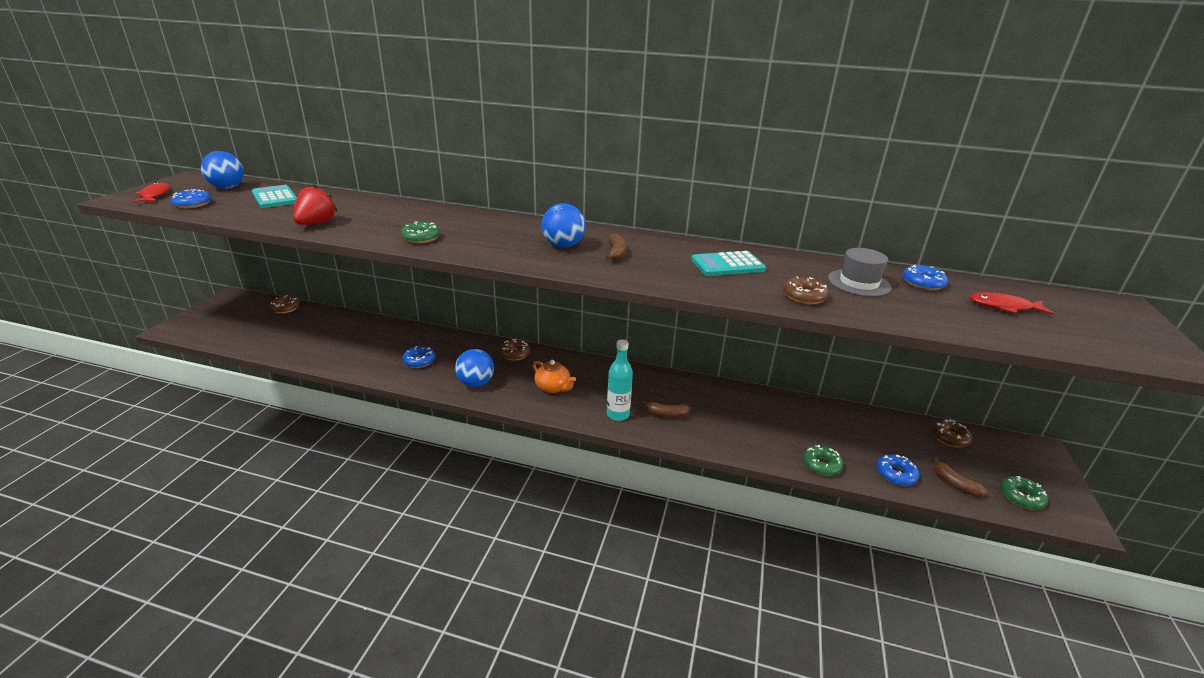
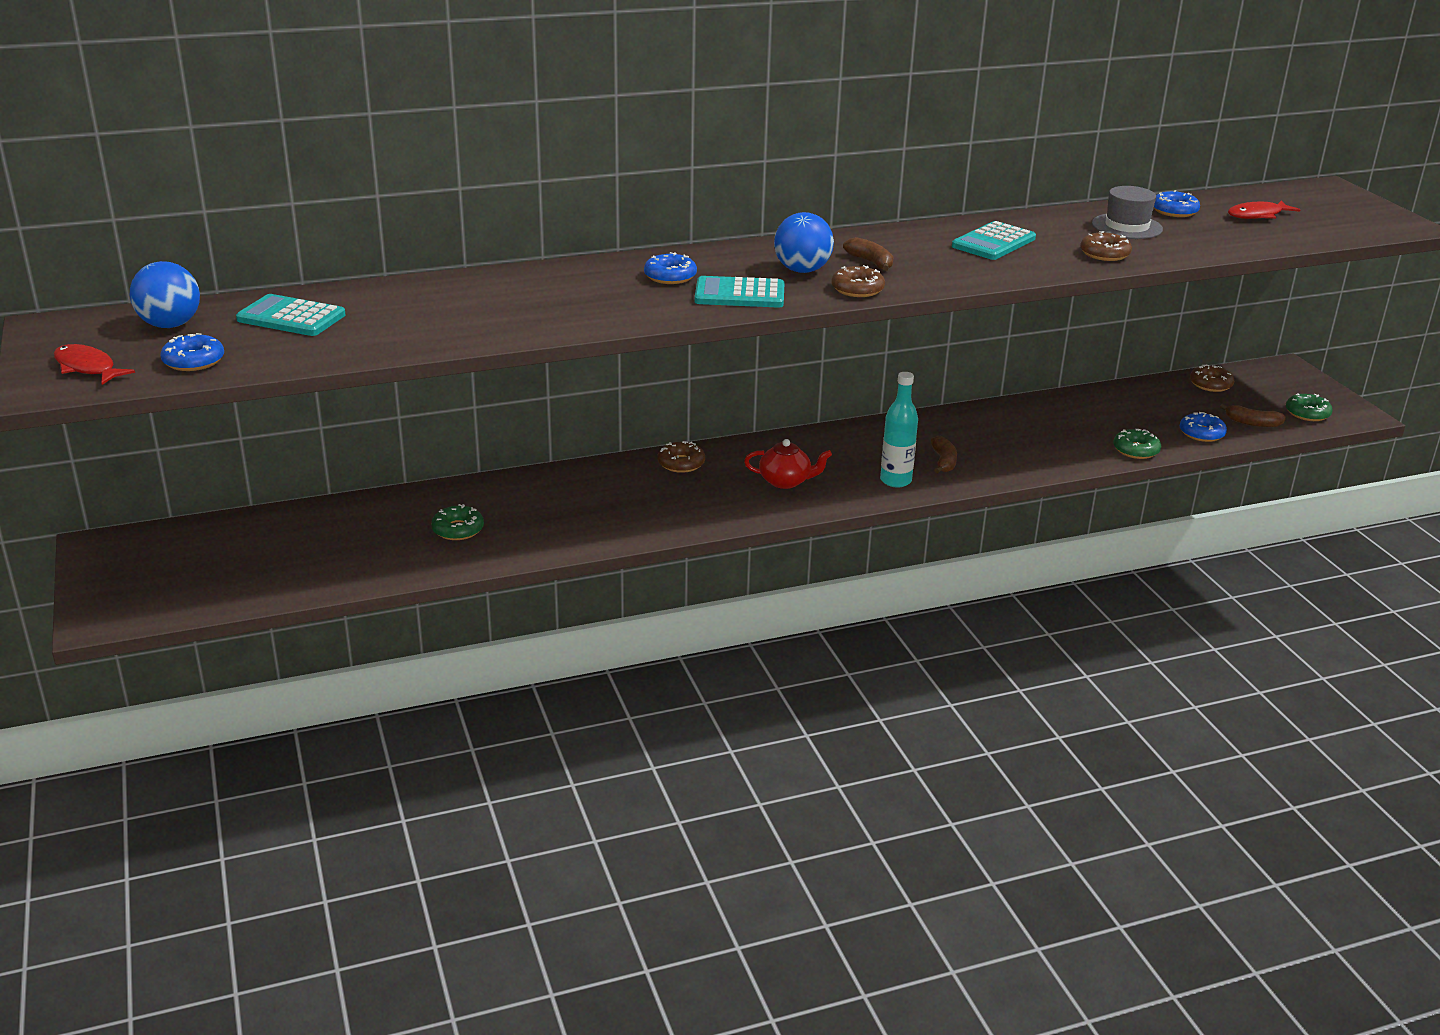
camera: 35 degrees left, 0 degrees up
brown donut [269,295,300,314] -> brown donut moved to [831,265,885,297]
red strawberry [293,184,338,225] -> none
green donut [401,221,440,243] -> green donut moved to [431,504,484,540]
blue donut [402,346,435,368] -> blue donut moved to [644,252,697,284]
blue ball [455,349,494,387] -> none
orange teapot [533,360,576,393] -> red teapot [744,439,832,489]
brown banana [641,401,691,418] -> brown banana turned 60 degrees counterclockwise [931,436,957,473]
none -> turquoise calculator [695,276,785,308]

